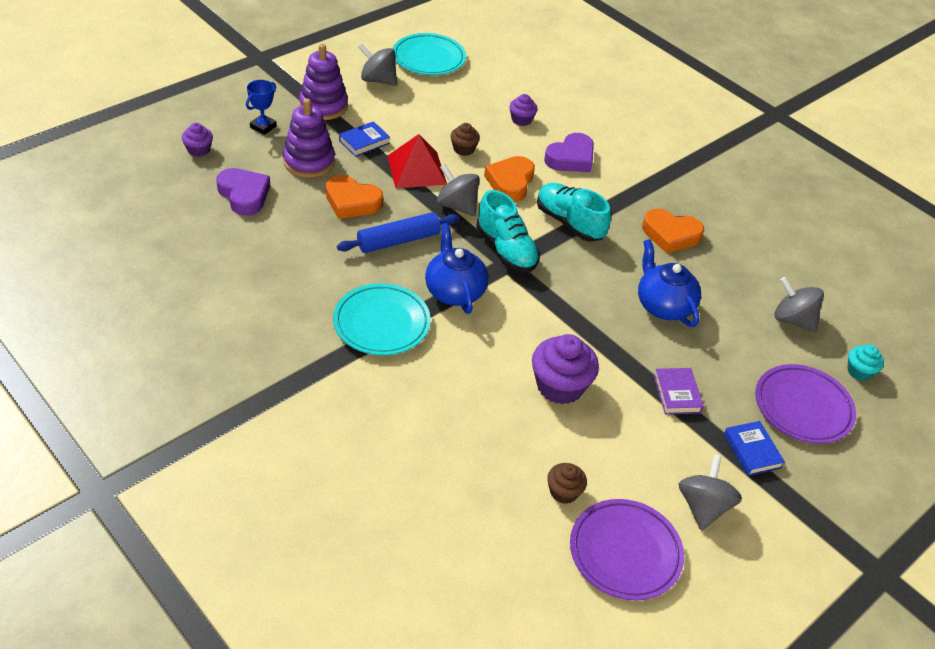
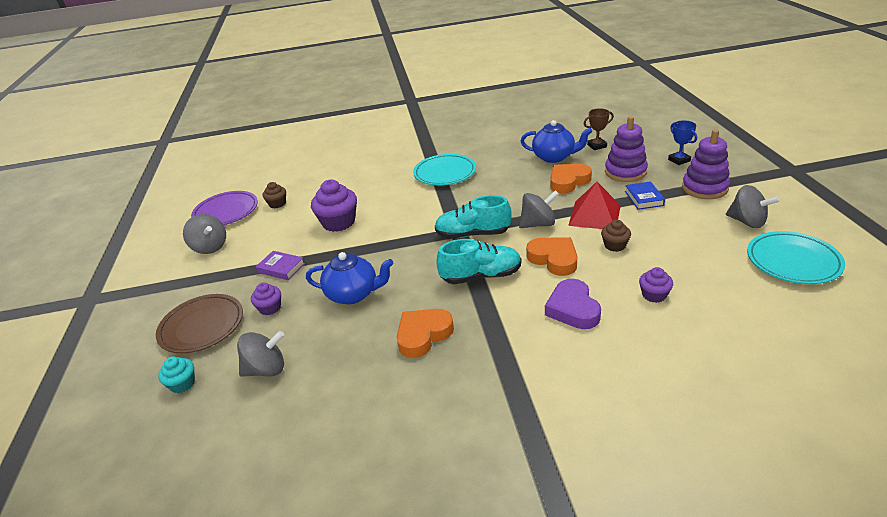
camera: 130 degrees right, 10 degrees down
purple cupcake [182,123,213,157] -> purple cupcake moved to [251,282,281,315]
purple heart [216,168,270,215] -> brown trophy [584,108,614,150]
blue rolling pin [337,212,459,253] -> none
grey spinning top [358,44,397,86] -> grey spinning top turned 75 degrees clockwise [726,185,780,228]
blue teapot [425,223,488,314] -> blue teapot moved to [521,120,592,163]
blue book [724,421,785,476] -> none
purple plate [755,364,856,444] -> brown plate [156,294,243,353]

